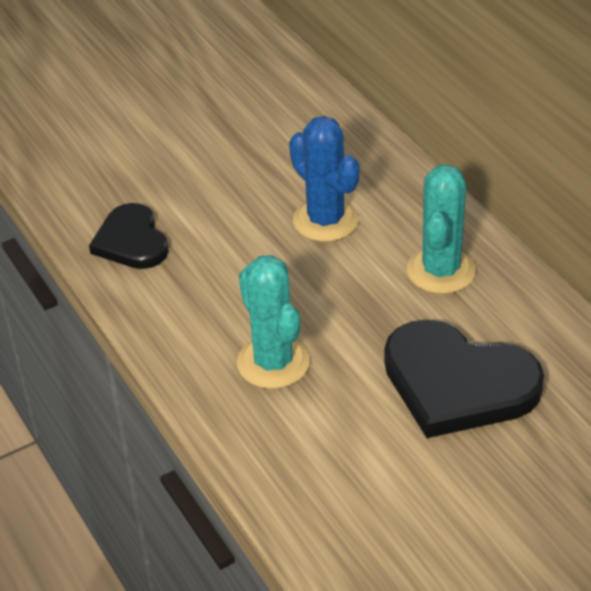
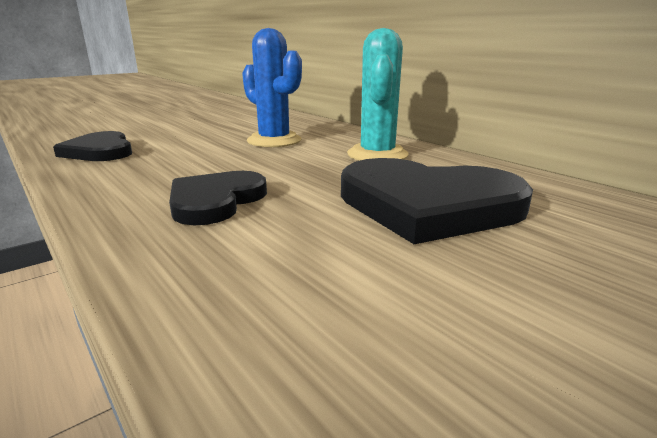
camera: 10 degrees left, 20 degrees down
turquoise cactus [237,255,310,389] -> black heart [169,171,267,225]

